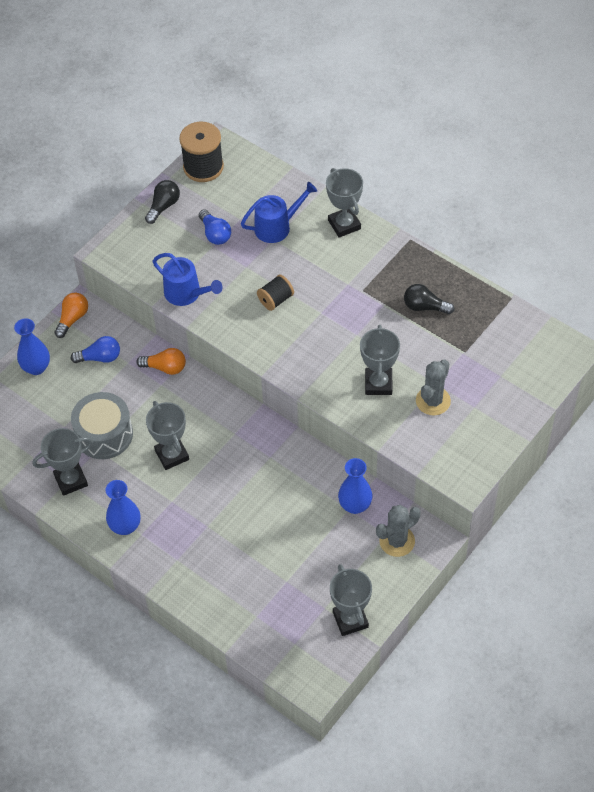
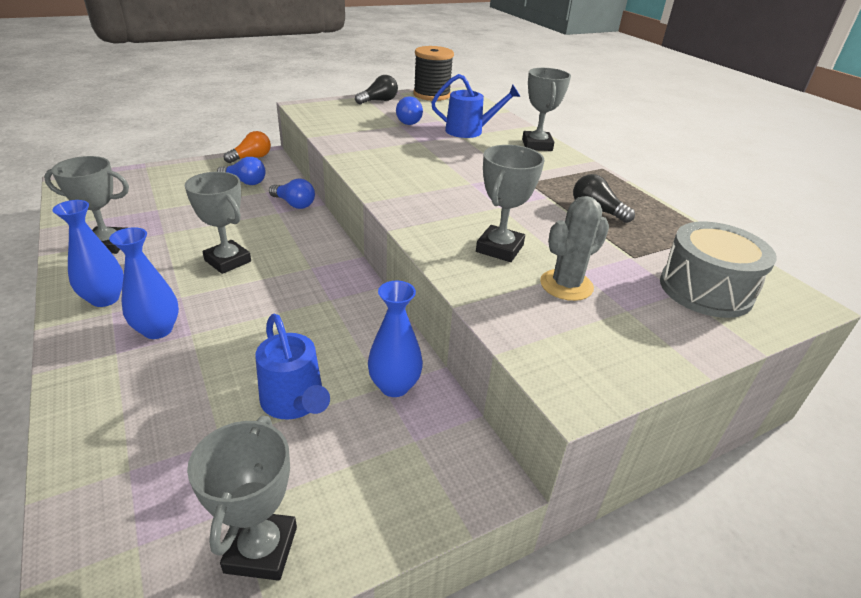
camera: 20 degrees right, 20 degrees down
blue vase [14,318,50,375] -> blue vase moved to [109,227,179,339]
grey drum [71,392,133,459] -> grey drum moved to [660,222,777,318]
orange light bulb [136,348,186,375] -> blue light bulb [269,179,315,209]
grey trophy [146,401,189,470] -> grey trophy turned 45 degrees counterclockwise [185,172,251,274]
blue watering can [152,253,223,306] -> blue watering can moved to [255,314,330,420]
black spool [257,274,294,311] -> none
grey cactus [376,505,421,557] -> none

